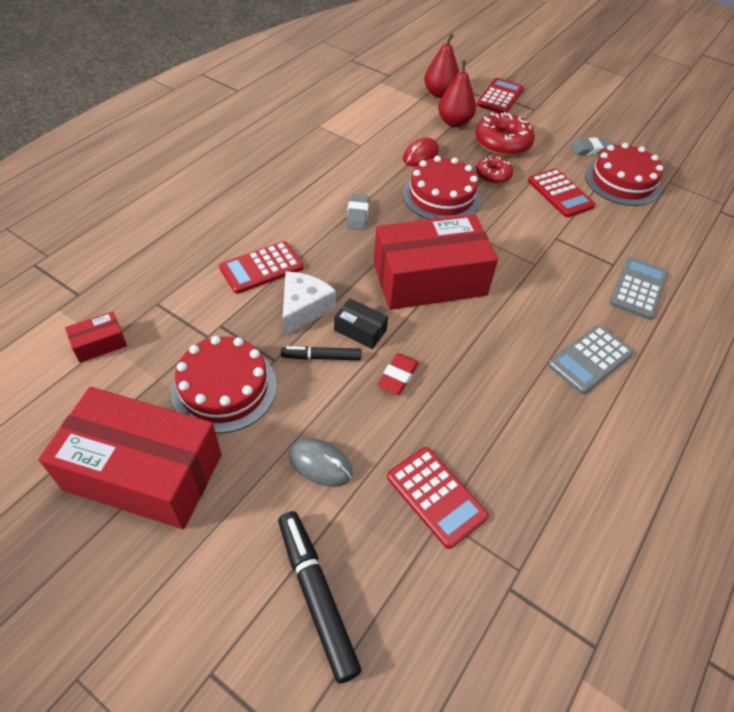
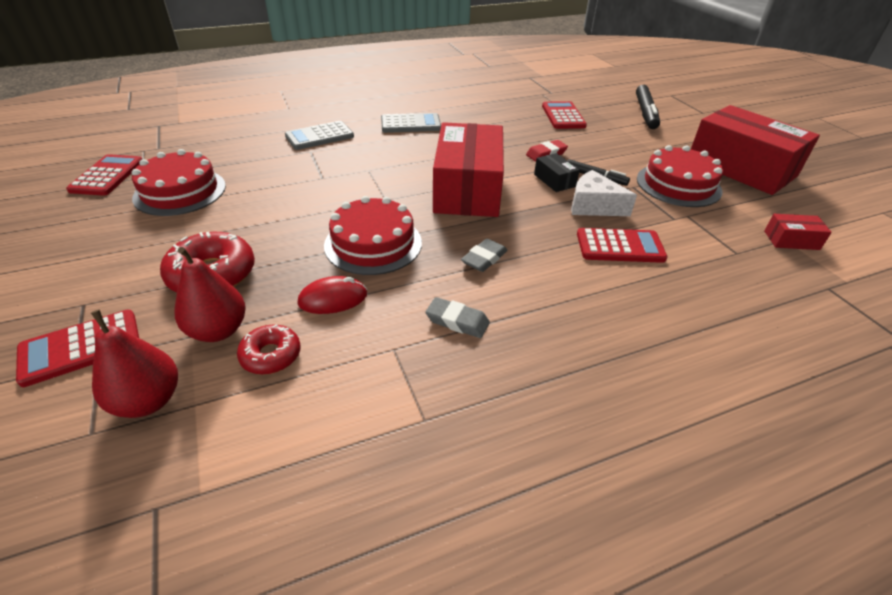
camera: 145 degrees left, 10 degrees down
white cheese [283,272,336,336] -> white cheese turned 60 degrees clockwise [571,170,637,216]
grey mouse [289,438,353,487] -> none
red box [374,214,498,310] -> red box turned 75 degrees clockwise [433,122,504,217]
red donut [476,156,513,184] -> red donut moved to [237,324,301,375]
red calculator [528,168,595,217] -> red calculator moved to [66,154,142,196]
grey eraser [571,137,612,155] -> grey eraser moved to [425,297,490,338]

